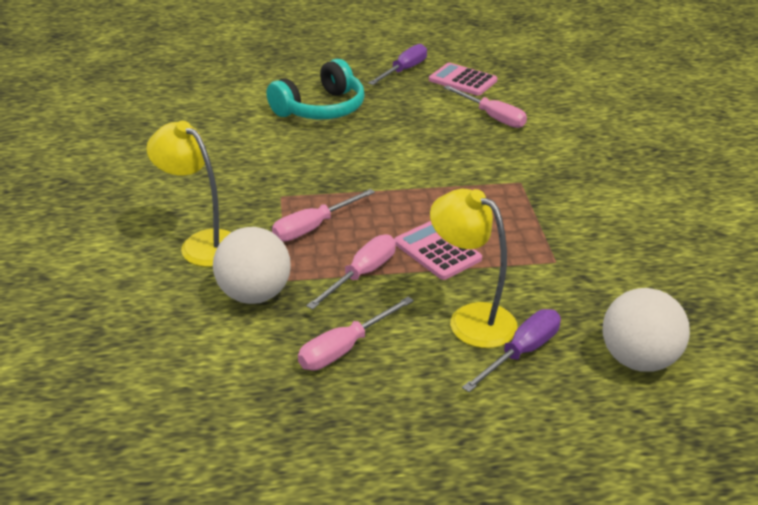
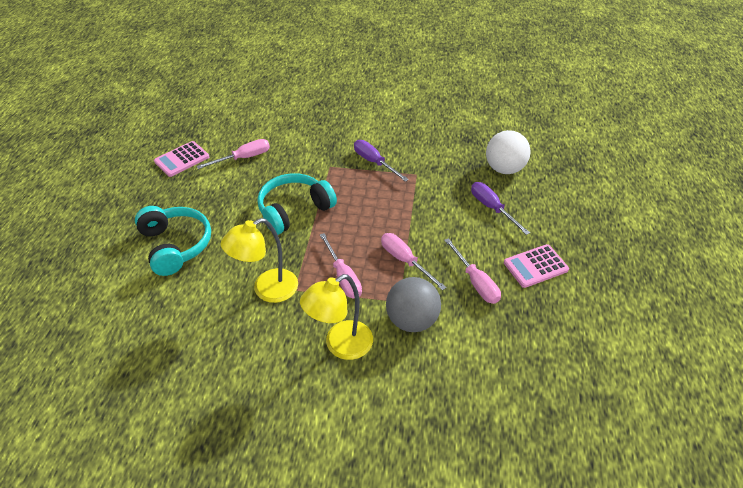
camera: 75 degrees left, 10 degrees up
white ball [213,227,291,304] -> grey ball [386,277,441,332]
purple screwdriver [368,44,427,85] -> purple screwdriver moved to [354,140,409,182]
pink calculator [394,221,482,280] -> pink calculator moved to [504,244,569,288]
yellow lamp [430,189,518,348] -> yellow lamp moved to [221,218,298,303]
none -> turquoise headphones [257,173,337,235]

